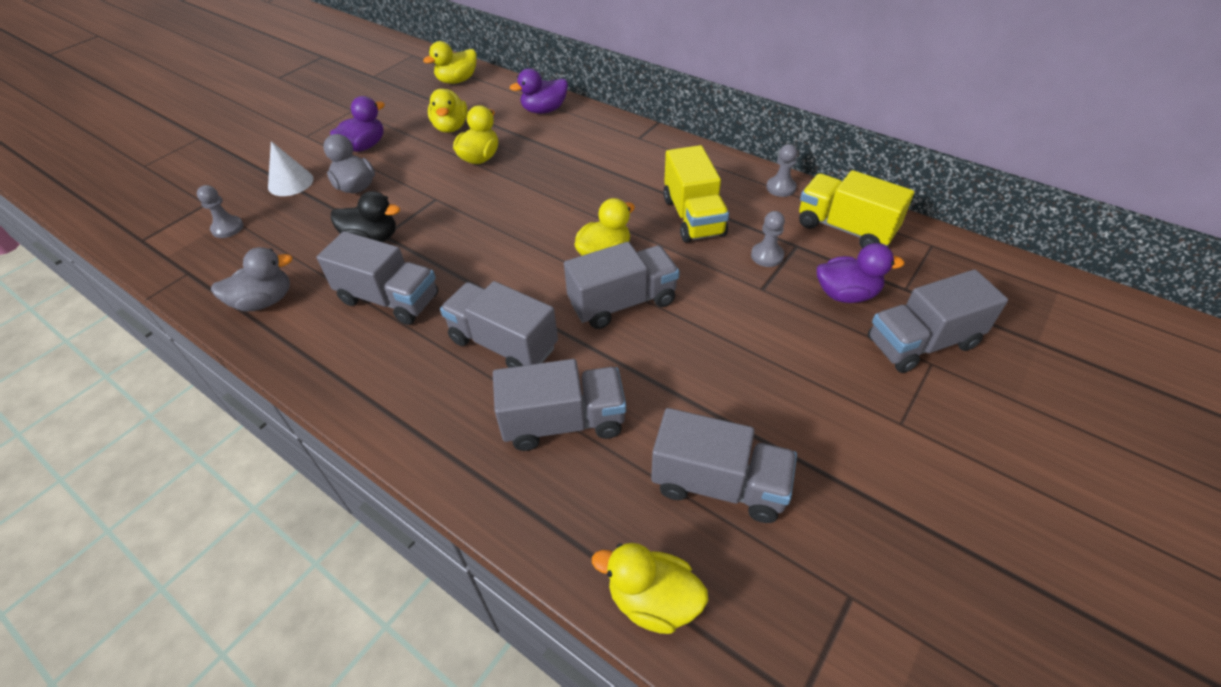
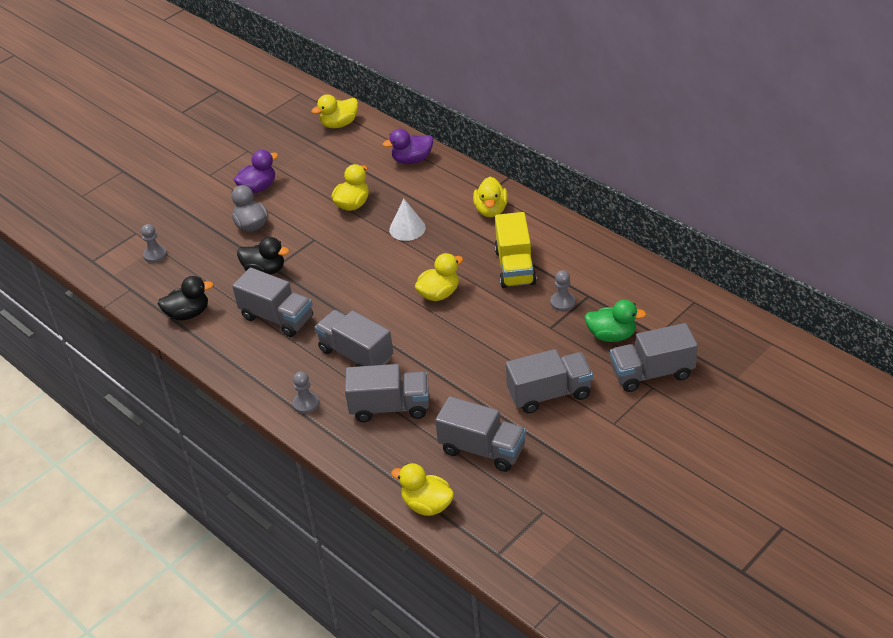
camera: 10 degrees right, 5 degrees down
grey duck [211,247,293,312] -> black duck [158,276,213,320]
white cone [268,141,314,196] -> white cone moved to [389,199,426,241]
yellow duck [428,89,468,133] -> yellow duck moved to [473,177,508,217]
grey truck [564,242,680,329] -> grey truck moved to [506,349,593,414]
grey pawn [766,144,798,197] -> grey pawn moved to [293,372,319,414]
yellow truck [799,170,914,249] -> none
purple duck [817,243,904,303] -> green duck [585,300,646,342]

